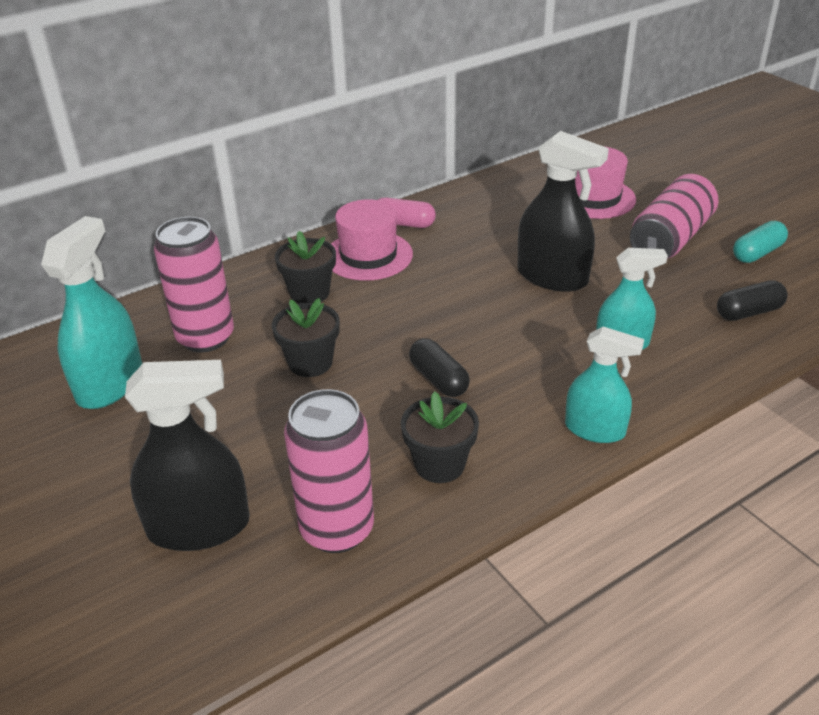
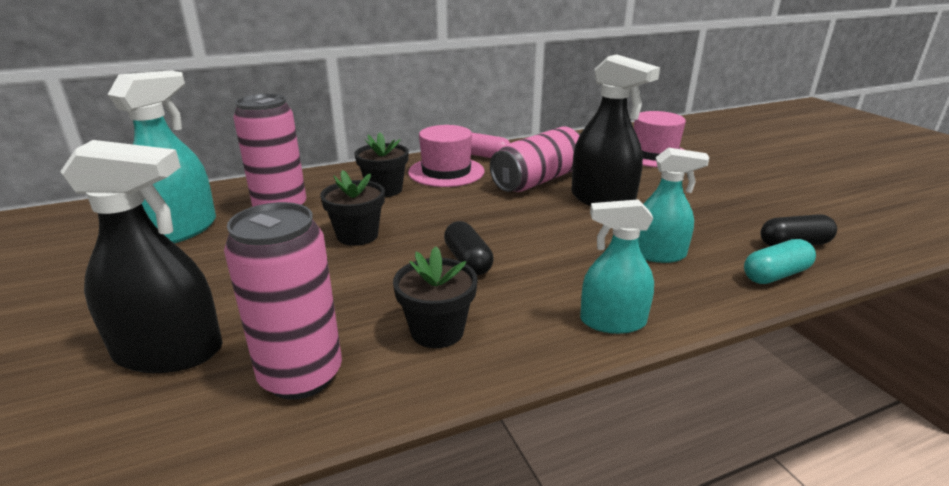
camera: 10 degrees right, 10 degrees down
turquoise spray bottle [565,327,644,443] -> turquoise spray bottle turned 150 degrees clockwise [580,199,654,334]
pink can [630,174,718,259] -> pink can moved to [490,126,580,192]
turquoise capsule [733,221,788,263] -> turquoise capsule moved to [744,239,816,284]

